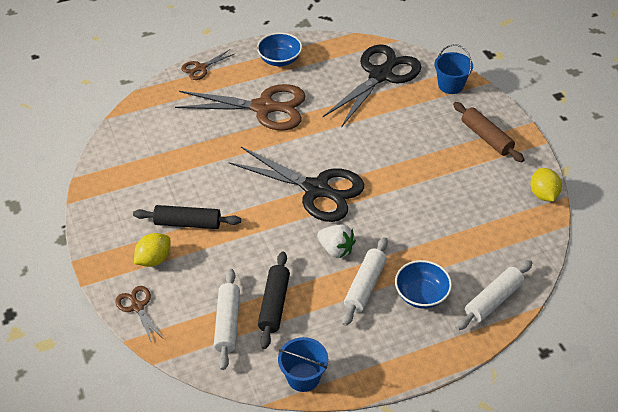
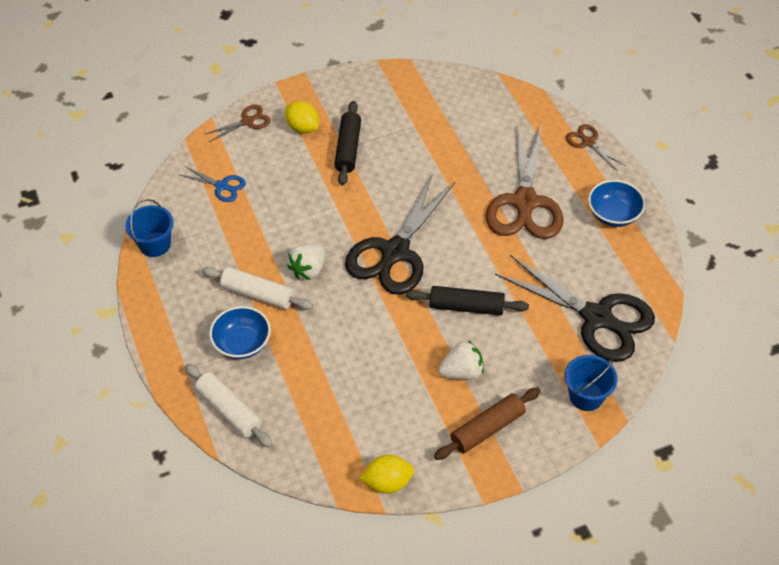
camera: 90 degrees right, 5 degrees up
white rolling pin [214,269,240,370] -> blue scissors [178,166,246,202]
black rolling pin [258,251,290,349] -> black rolling pin moved to [406,286,529,315]
none -> white strawberry [438,340,484,379]

